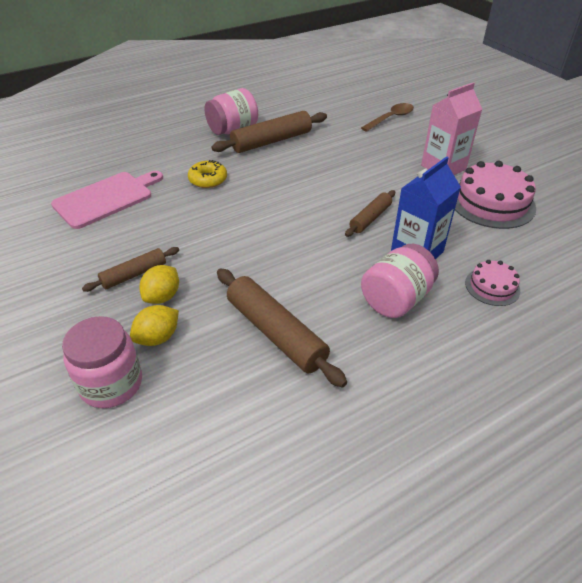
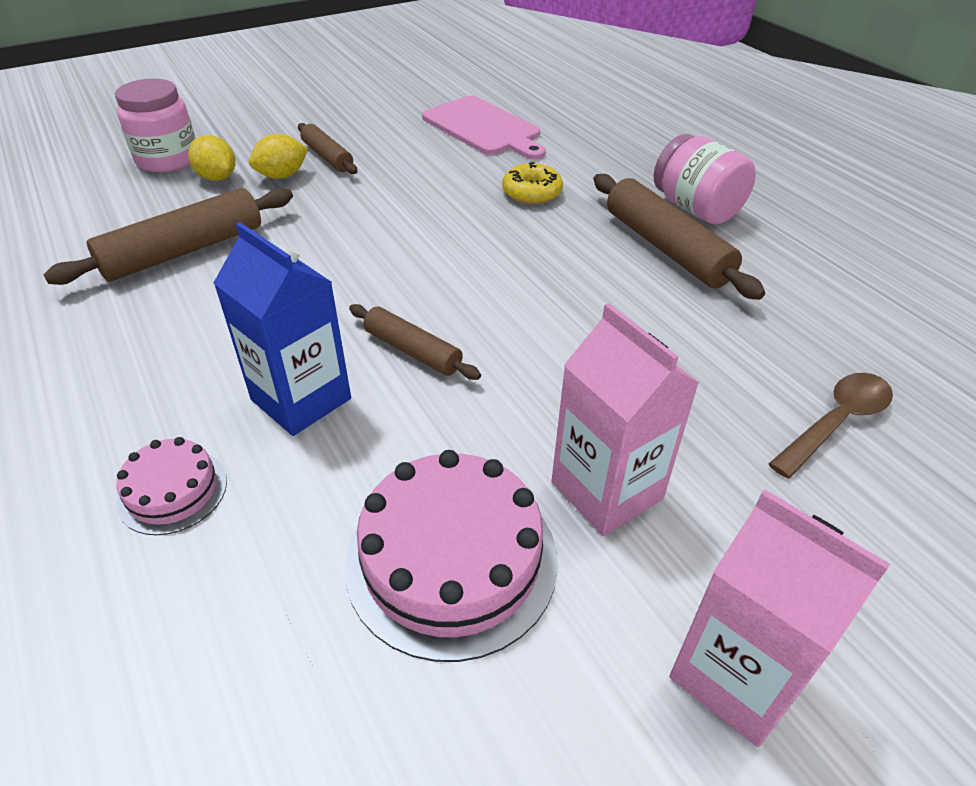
camera: 90 degrees right, 0 degrees up
yellow lemon [139,265,179,304] -> yellow lemon turned 60 degrees counterclockwise [249,134,308,179]
brown spoon [361,103,414,132] -> brown spoon turned 90 degrees counterclockwise [769,373,893,479]
pink jar [361,244,439,318] -> none
none -> pink carton [669,489,890,747]

